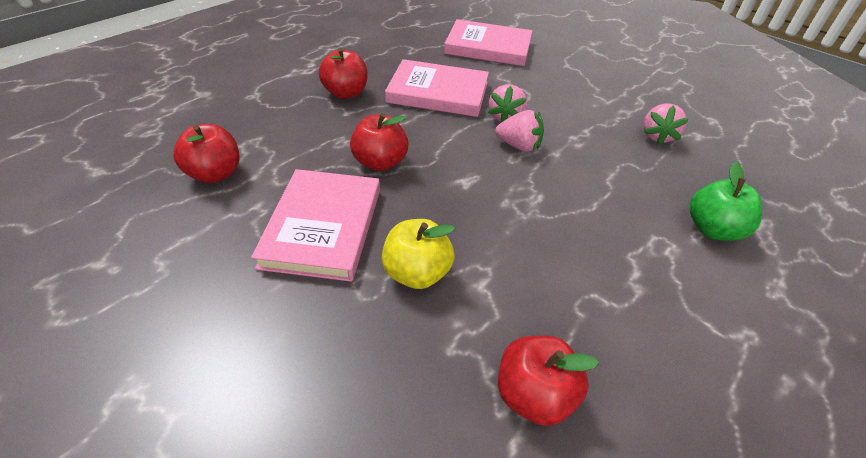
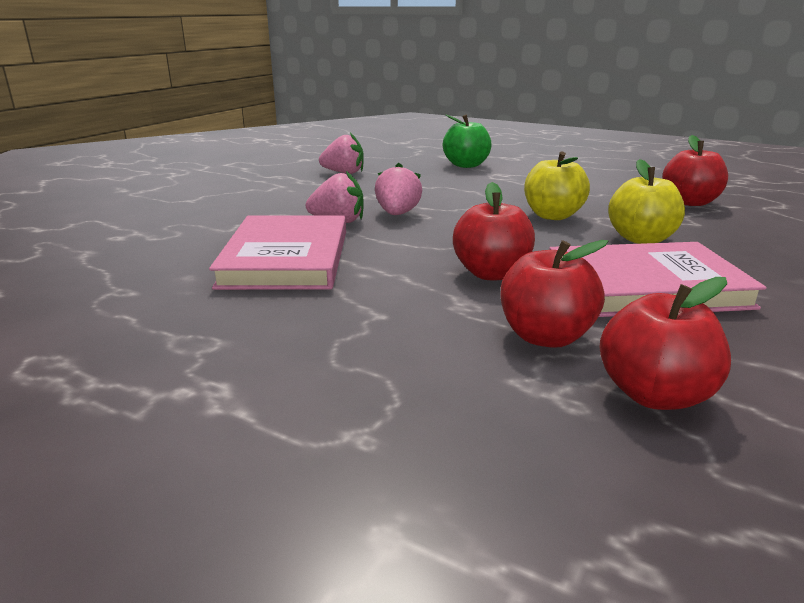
camera: 100 degrees left, 20 degrees down
red apple [319,48,367,99] -> red apple moved to [501,240,609,348]
pink book [444,19,533,66] -> none
none -> yellow apple [524,151,590,220]

